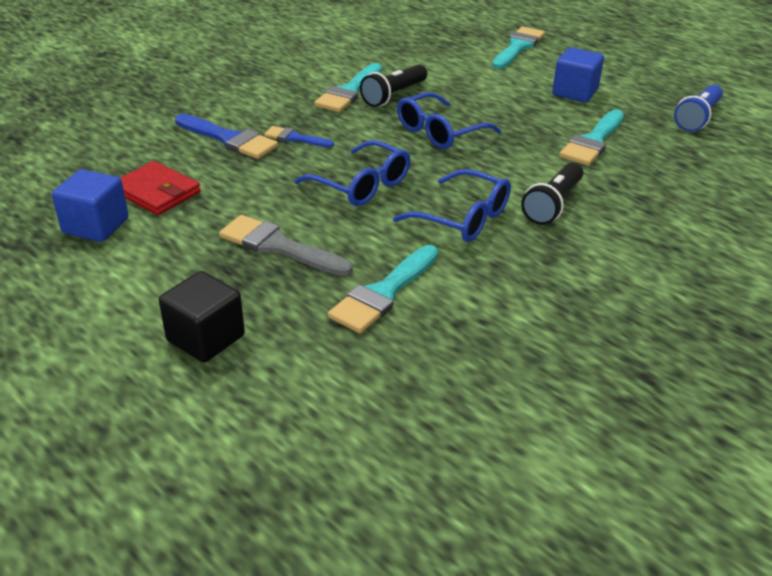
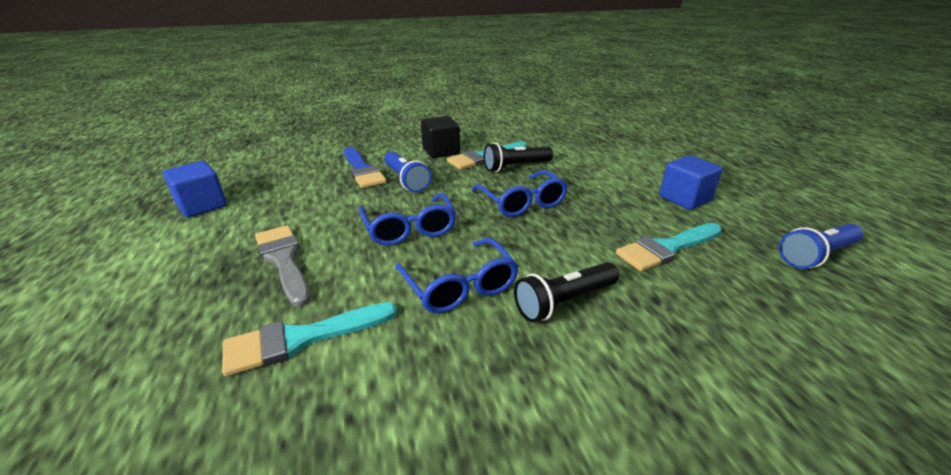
camera: 30 degrees right, 5 degrees down
red wallet [121,161,201,215] -> none
black cube [159,271,245,363] -> black cube moved to [421,116,460,158]
blue brush [264,126,334,147] -> blue flashlight [384,152,431,192]
blue glasses [397,92,501,149] -> blue glasses turned 105 degrees counterclockwise [471,170,568,217]
turquoise brush [492,27,545,69] -> none

